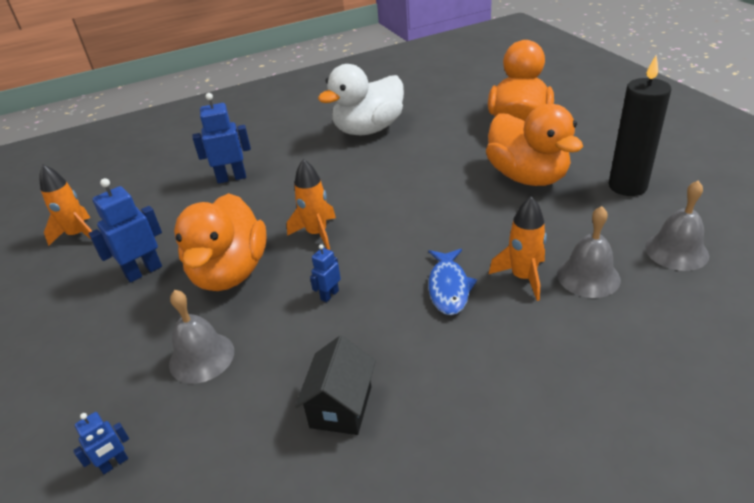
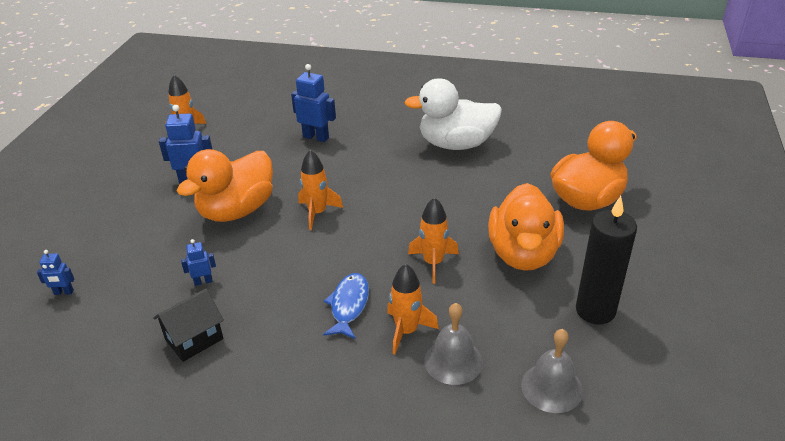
camera: 35 degrees right, 0 degrees up
grey bell [169,290,234,384] -> none
blue robot [310,244,341,302] -> blue robot moved to [181,239,216,286]
blue fish [428,249,477,315] -> blue fish turned 150 degrees clockwise [323,273,369,339]
none -> orange rocket [408,197,459,284]

